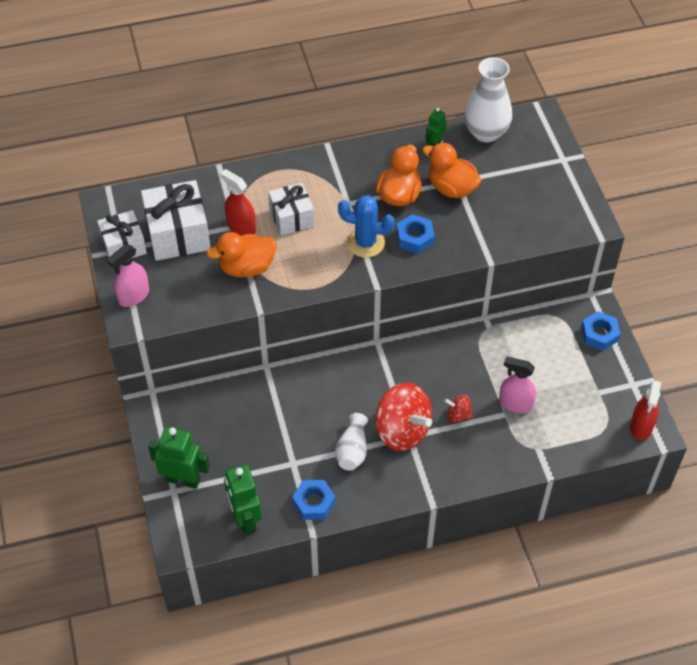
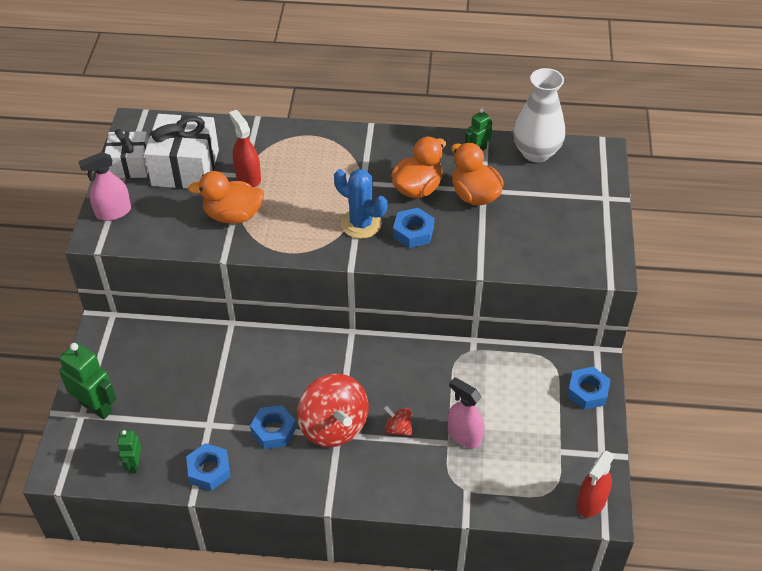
camera: 20 degrees right, 5 degrees down
green robot [224,465,262,535] -> green robot [117,430,141,474], size x0.57
white gift [268,183,314,236] -> none
white vase [335,413,368,470] -> blue nut [250,405,296,449]

